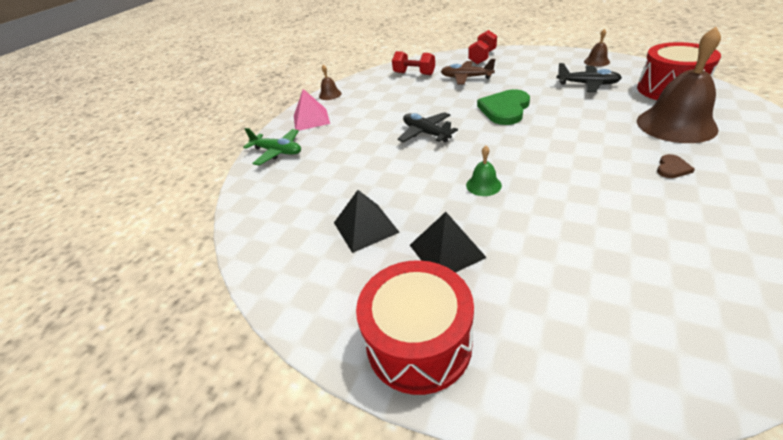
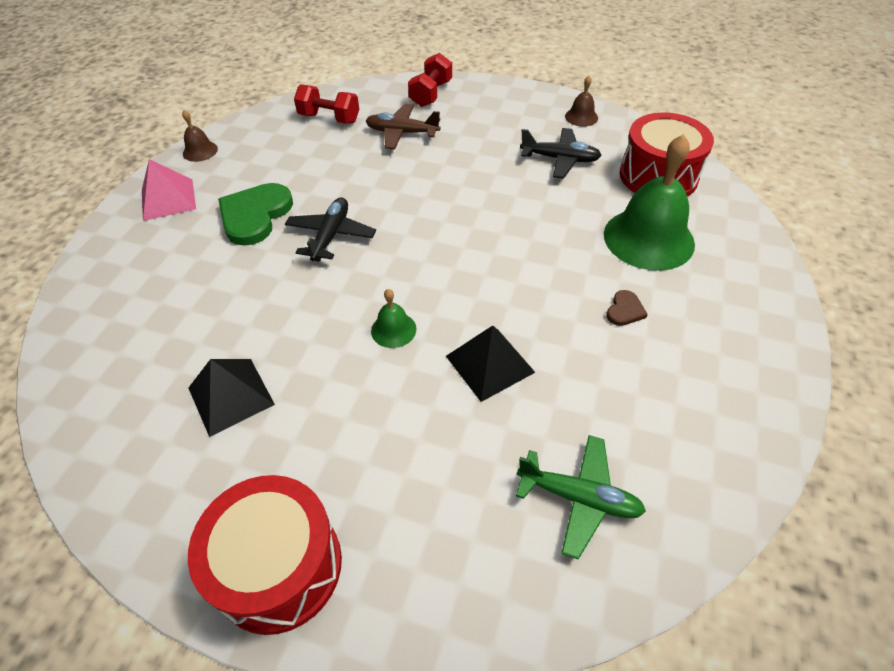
camera: 10 degrees left, 10 degrees up
green plane [243,128,301,165] -> green plane moved to [516,435,646,560]
black plane [398,112,458,143] -> black plane turned 60 degrees clockwise [285,198,376,262]
black pyramid [410,212,487,273] -> black pyramid moved to [446,325,535,402]
green heart [477,90,530,125] -> green heart moved to [218,183,293,246]
brown bell [637,27,721,143] -> green bell [604,134,695,271]

